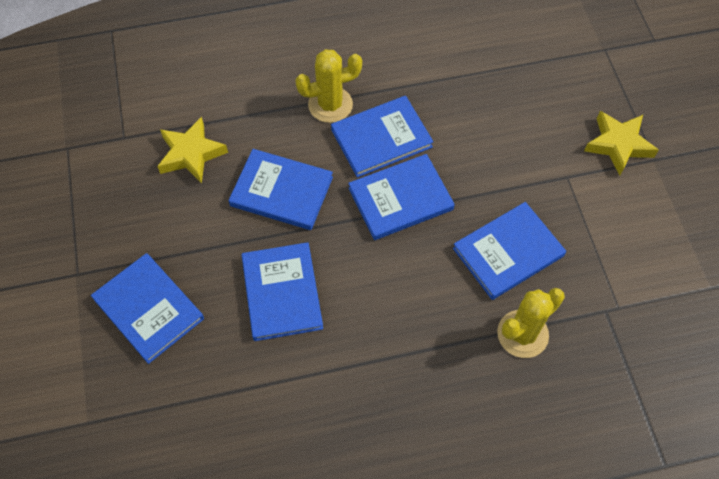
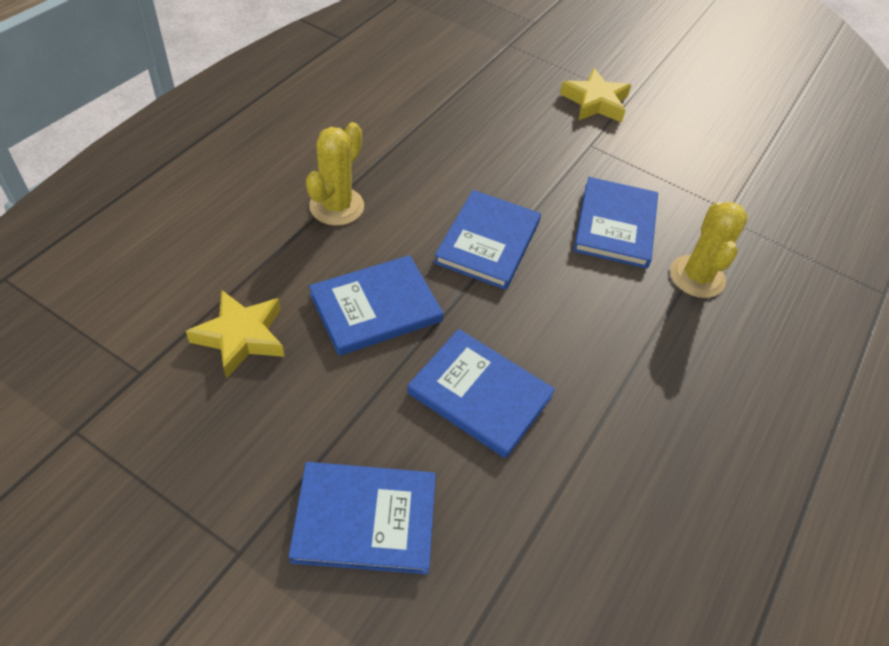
camera: 50 degrees left, 10 degrees down
blue book [331,96,434,178] -> none

